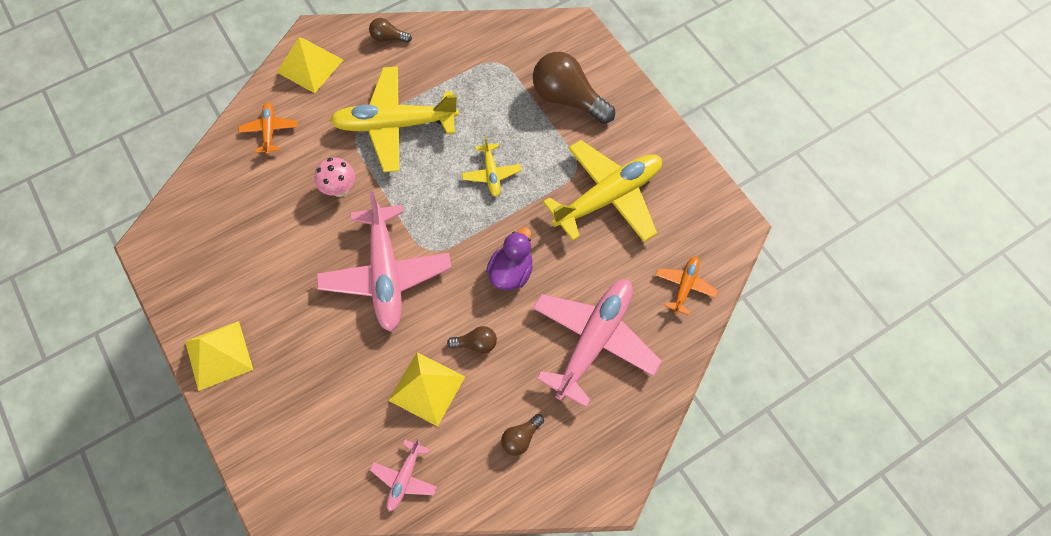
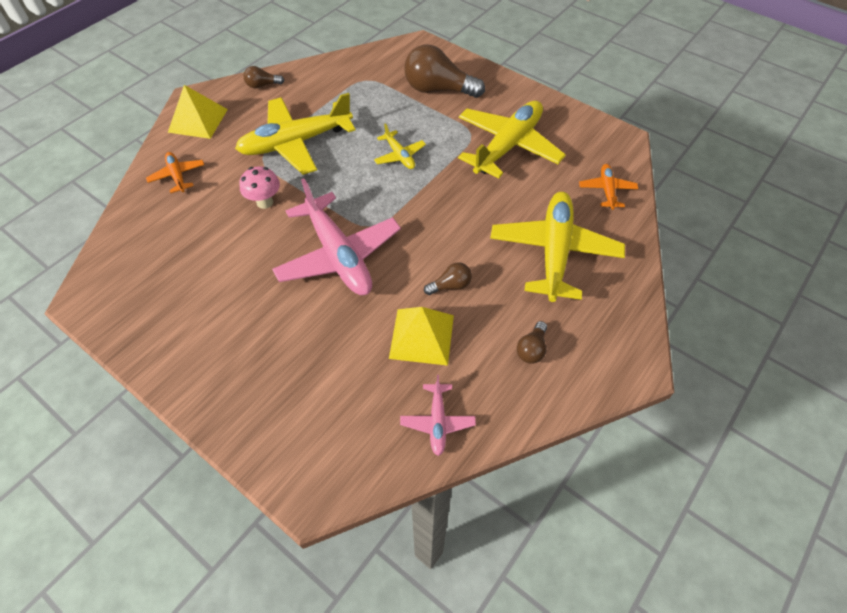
camera: 20 degrees left, 10 degrees down
yellow pyramid [185,321,253,391] -> none
purple duck [486,227,533,290] -> none
pink plane [533,279,662,408] -> yellow plane [490,192,625,302]

